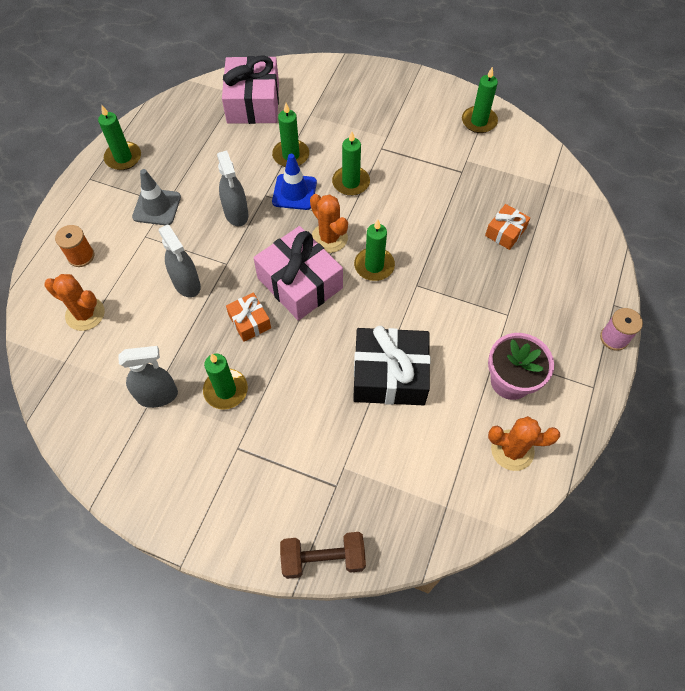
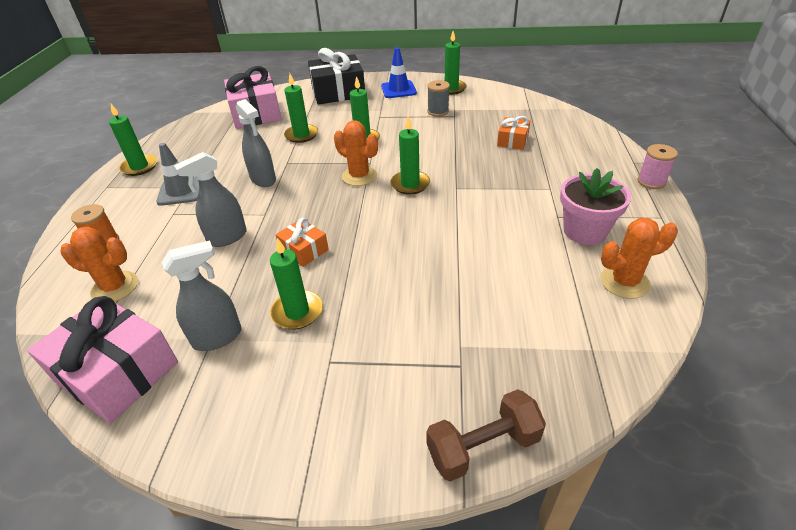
camera: 15 degrees left, 20 degrees down
grey spray bottle [159,224,201,298] -> grey spray bottle turned 105 degrees clockwise [174,152,247,247]
pink gift [254,226,343,321] -> pink gift moved to [27,296,178,423]
blue traffic cone [272,154,317,210] -> blue traffic cone moved to [381,47,417,98]
black gift [353,326,431,405] -> black gift moved to [308,48,365,105]
none -> grey spool [427,80,450,117]

